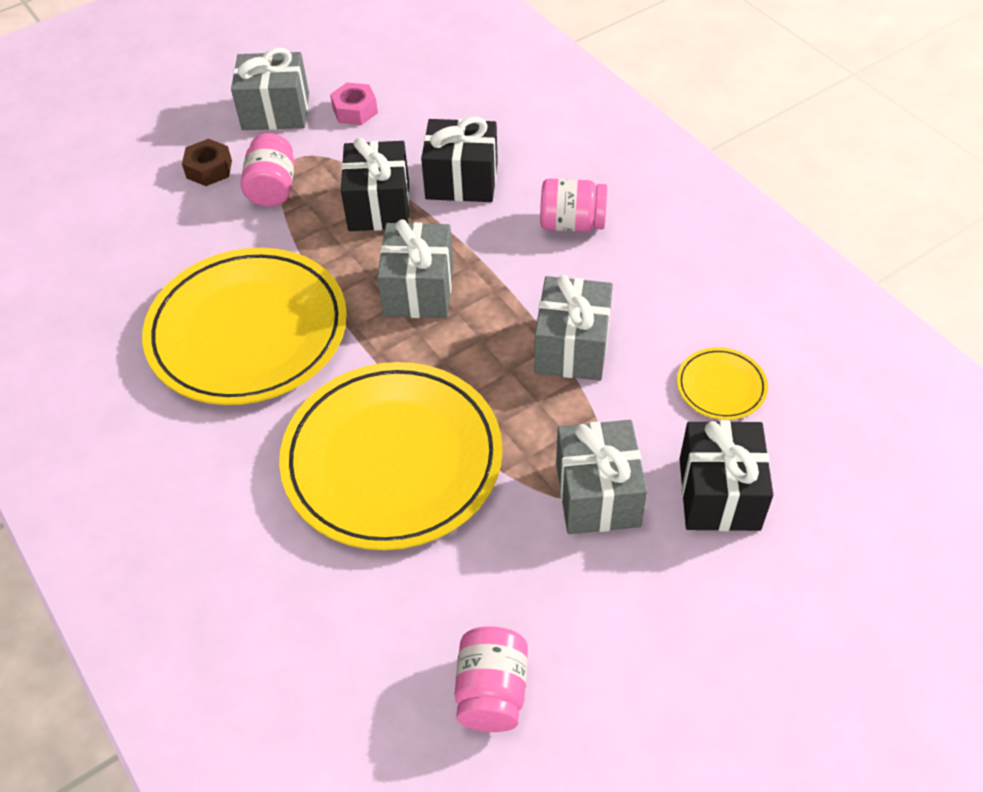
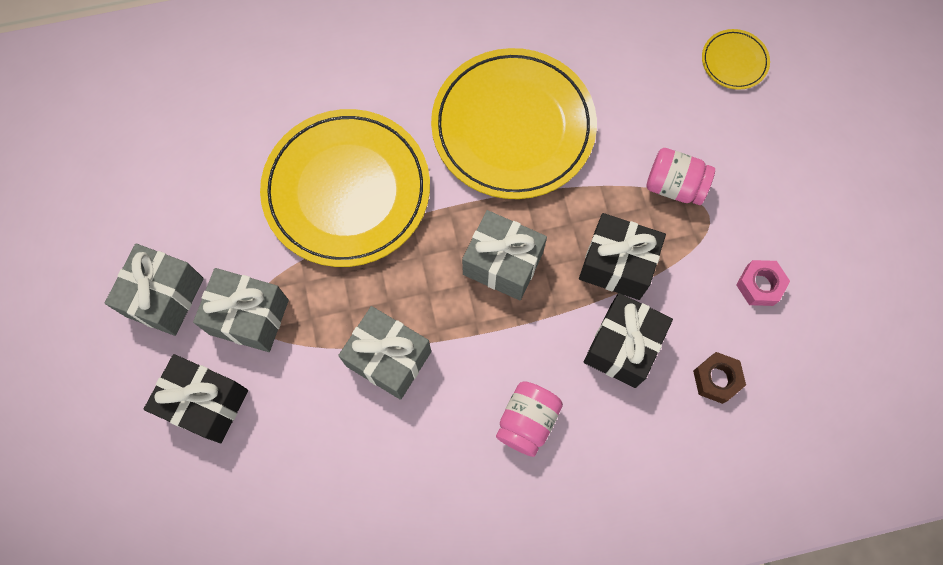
camera: 110 degrees right, 20 degrees up
brown nut [182,139,232,186] -> brown nut moved to [693,352,746,404]
grey gift [231,48,309,130] -> grey gift moved to [105,244,204,336]
pink jar [455,626,528,732] -> none
yellow plate [677,347,768,420] -> yellow plate moved to [702,29,770,90]

